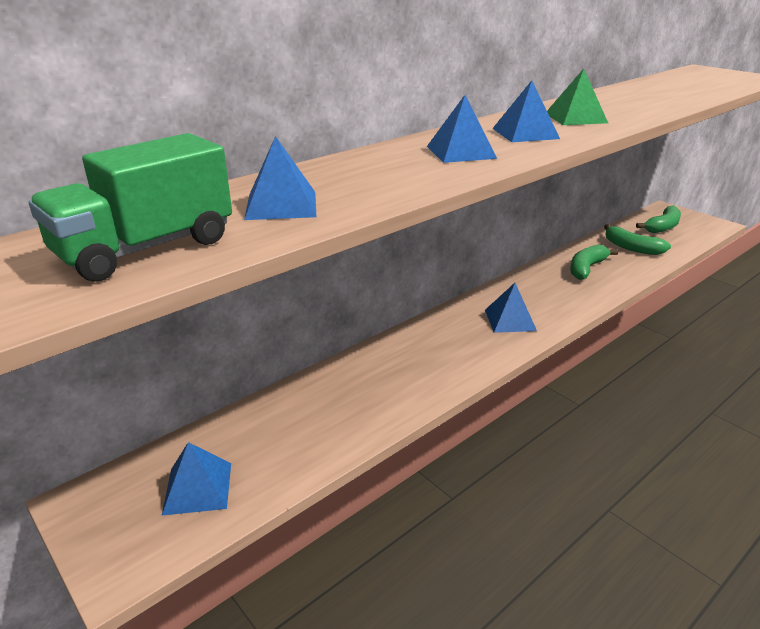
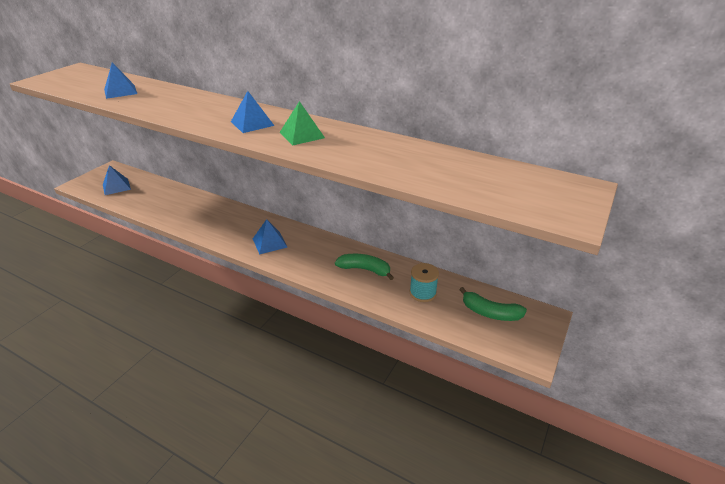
camera: 70 degrees right, 5 degrees up
green truck [29,133,232,282] -> none
blue pyramid [427,95,497,163] -> none
green banana [604,224,671,255] -> turquoise spool [410,263,439,302]

